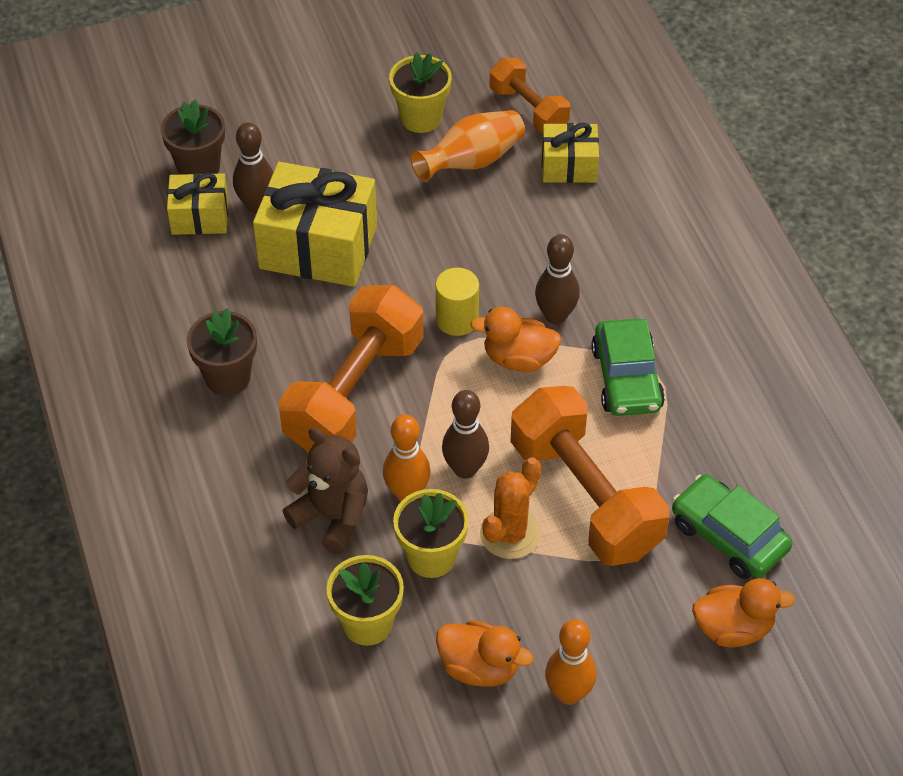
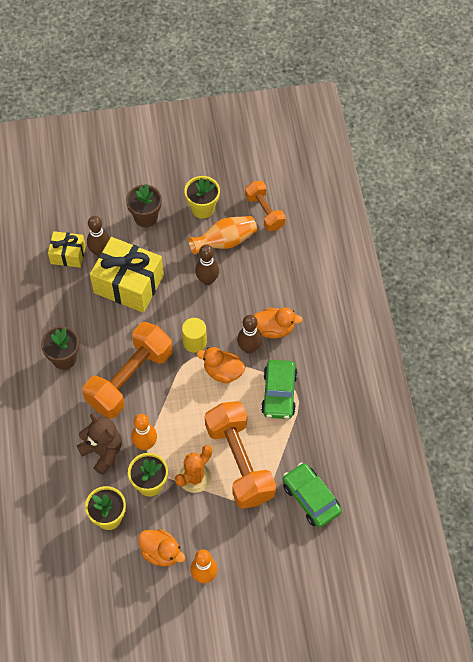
camera: 10 degrees right, 10 degrees up
brown flower pot [161,99,225,175] -> brown flower pot moved to [126,184,162,227]
brown bowling pin [442,390,489,479] -> brown bowling pin moved to [195,245,219,285]
yellow gift [542,123,599,183] -> none
orange duck [692,578,795,647] -> orange duck moved to [254,307,303,338]

